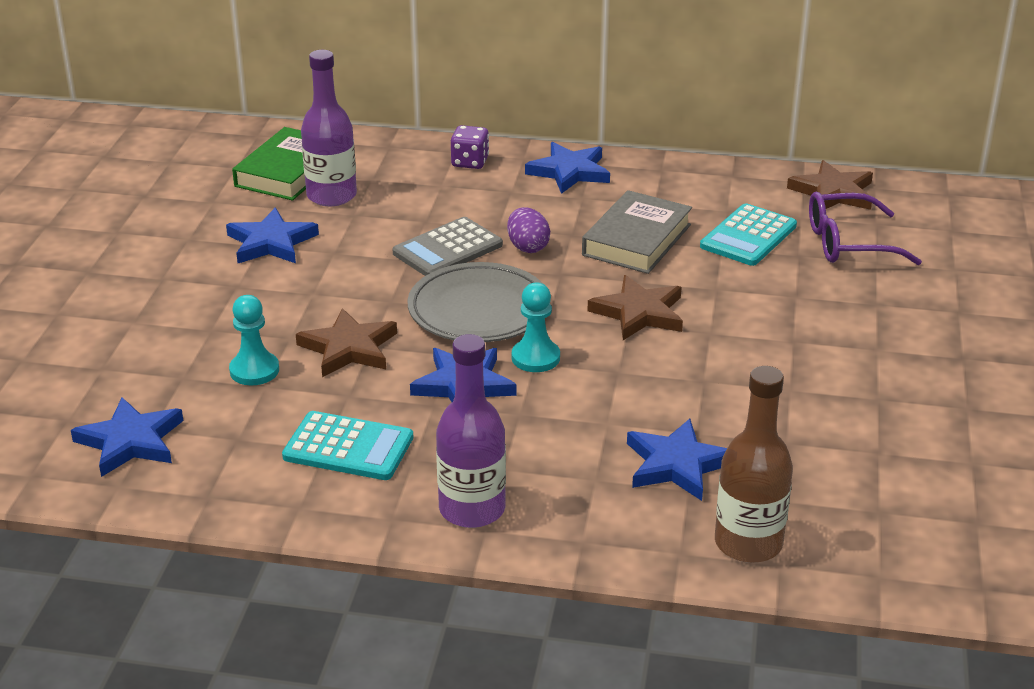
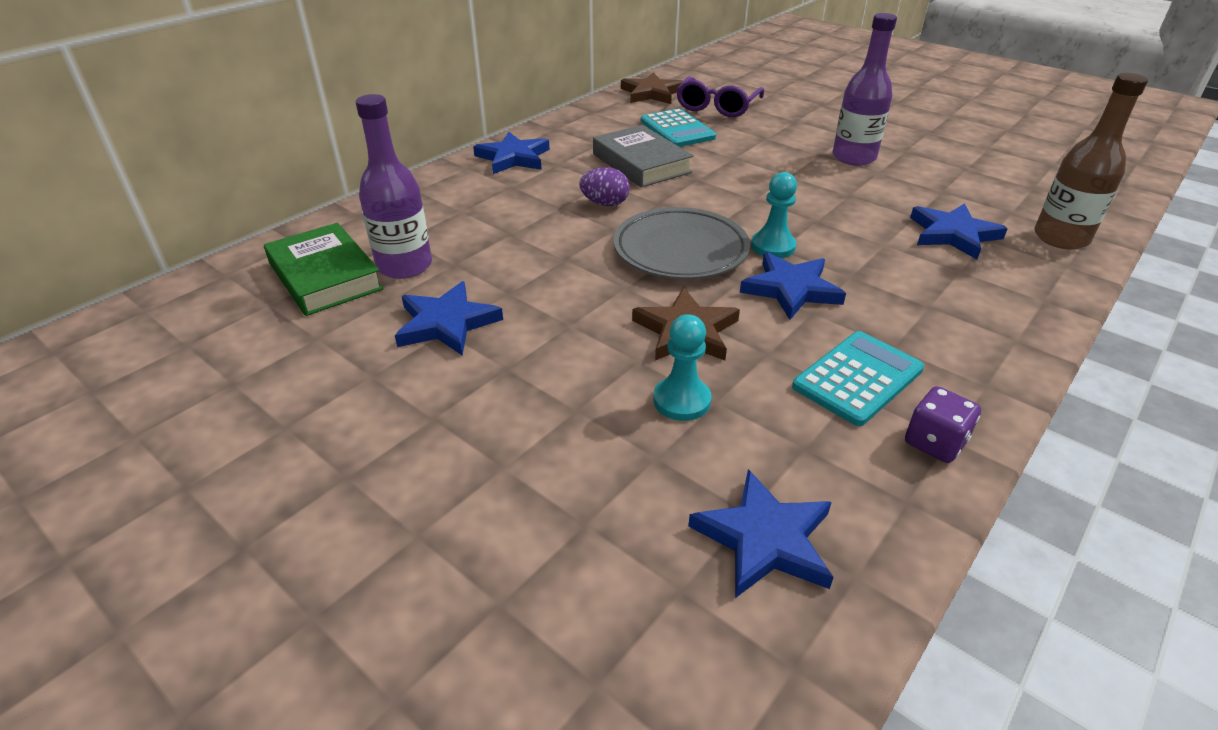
camera: 60 degrees left, 5 degrees up
grey calculator [392,217,503,276] -> none
purple bottle [436,334,506,528] -> purple bottle moved to [832,13,897,166]
purple dice [451,125,489,169] -> purple dice moved to [905,386,981,463]
brown star [587,275,683,340] -> none

